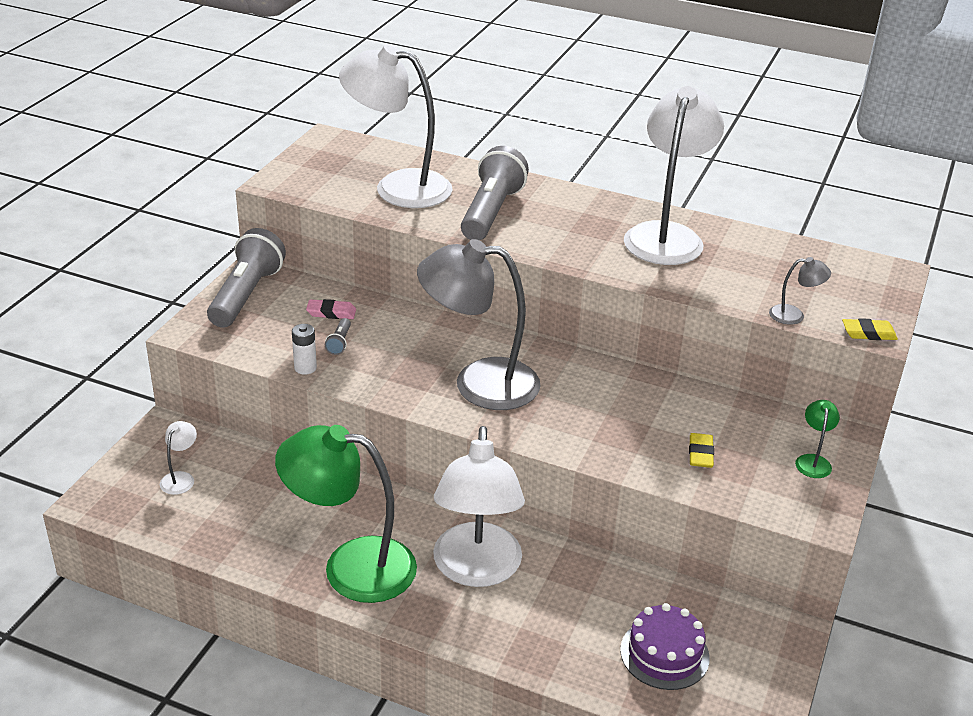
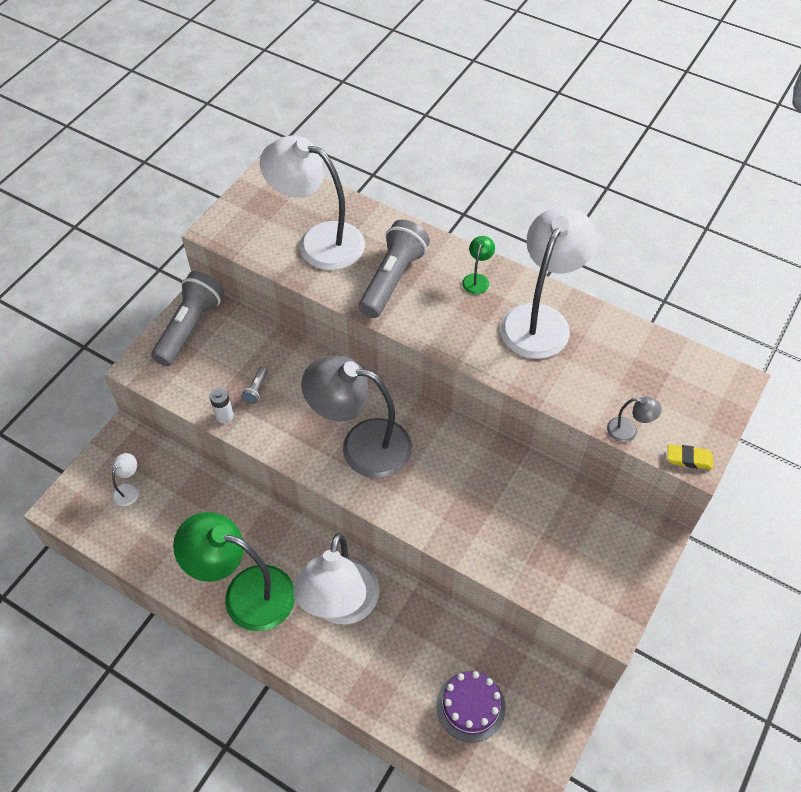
camera: 10 degrees right, 20 degrees up
pink eraser [306,299,356,319] -> none
yellow eraser [689,433,714,468] -> none
green lamp [795,400,840,478] -> green lamp moved to [462,236,495,294]

